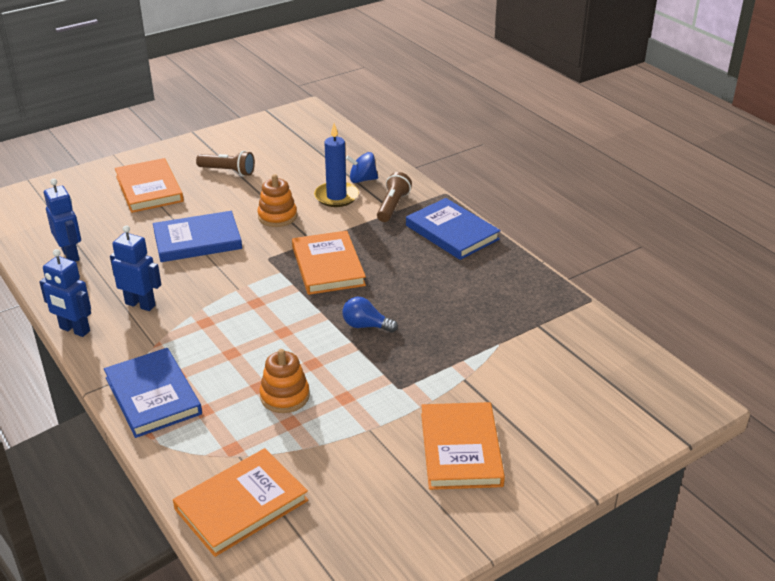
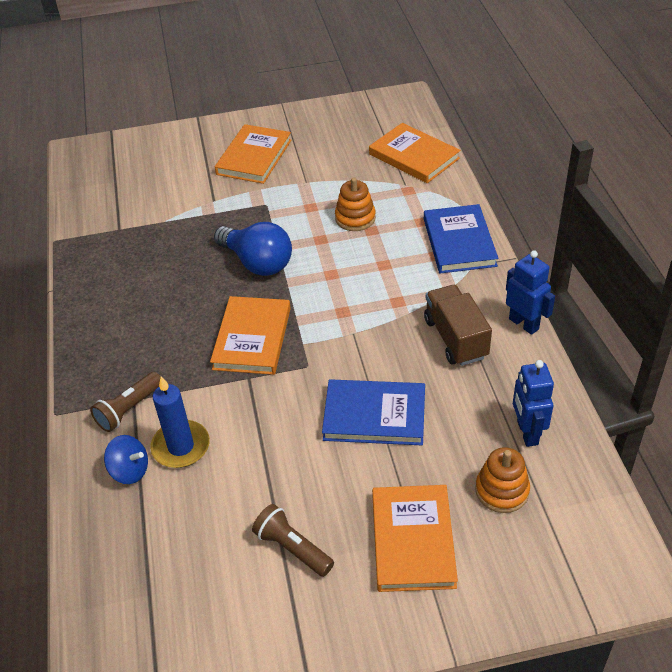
camera: 155 degrees left, 10 degrees up
blue robot [110,225,162,311] -> brown truck [424,285,492,366]
orange book [173,448,308,557] -> orange book turned 60 degrees clockwise [369,123,460,183]
orange stacking toy [257,174,297,227] -> orange stacking toy moved to [475,447,530,513]
blue light bulb [342,297,398,333] -> blue light bulb [214,222,292,276], size x1.80
blue book [406,198,501,260] -> none

